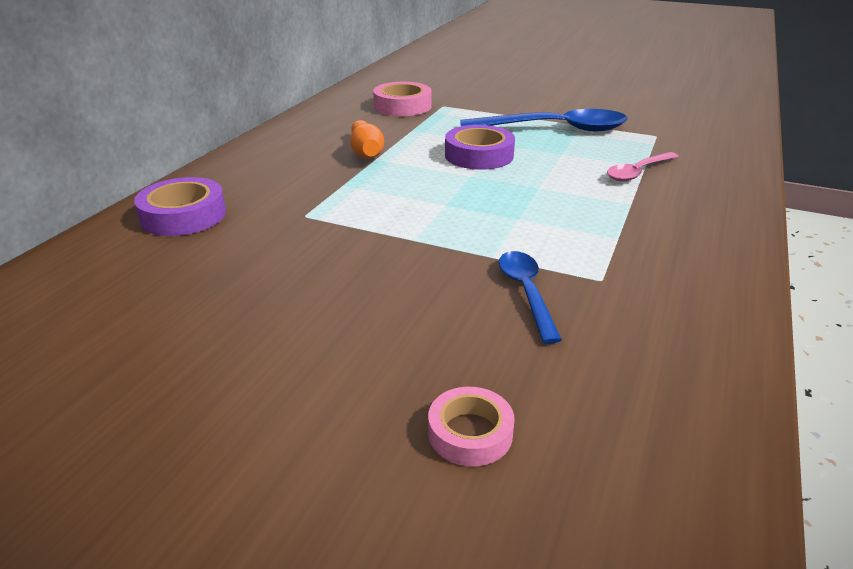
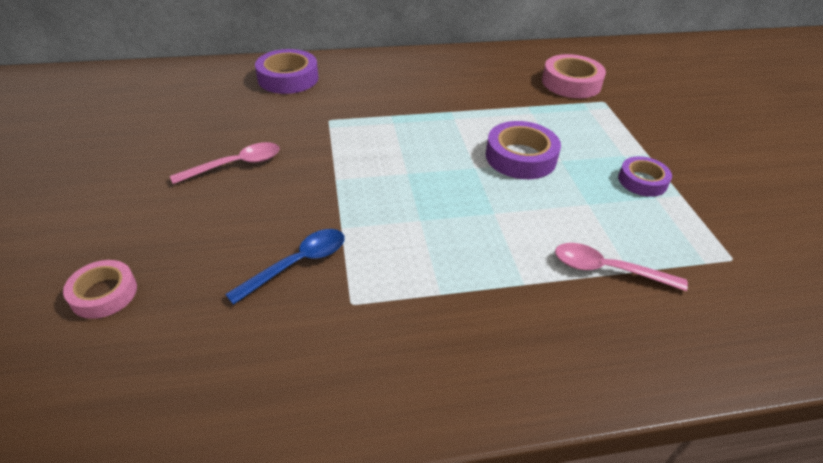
camera: 55 degrees right, 10 degrees up
orange bowling pin [350,120,384,159] -> none
blue spoon [460,109,628,131] -> purple tape [618,156,672,197]
none -> pink spoon [170,142,280,184]

